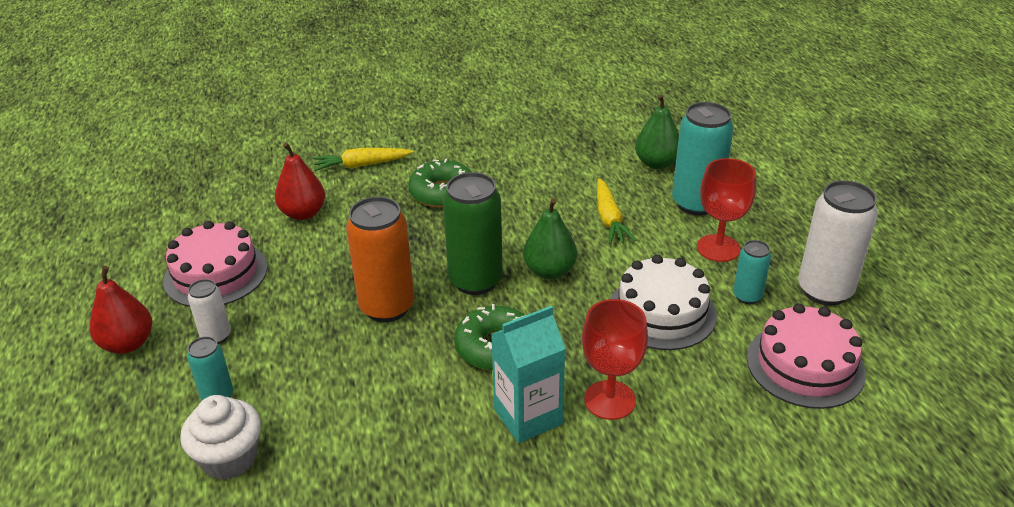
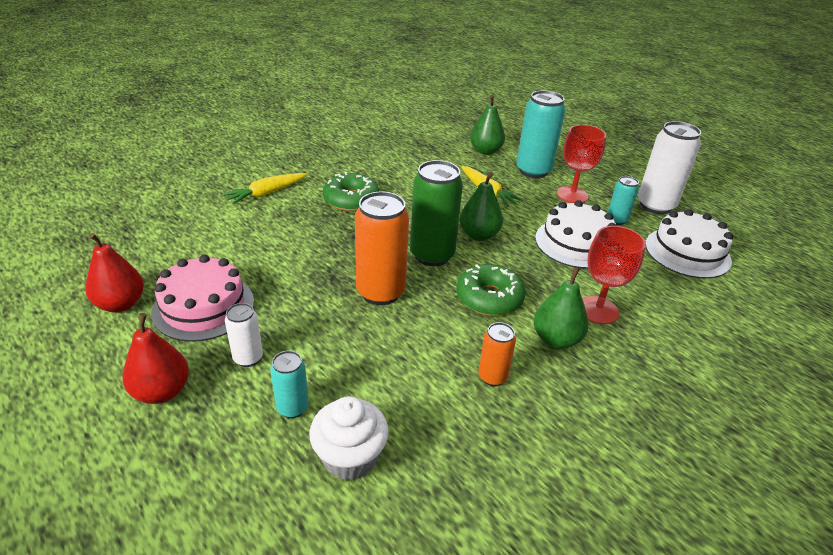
camera: 30 degrees left, 0 degrees up
red pear [275,143,325,220] -> red pear moved to [85,233,144,312]
turquoise carton [491,306,566,443] -> green pear [534,267,588,349]
pink cake [747,303,866,409] -> white cake [646,209,733,279]
none -> orange can [478,322,516,386]

